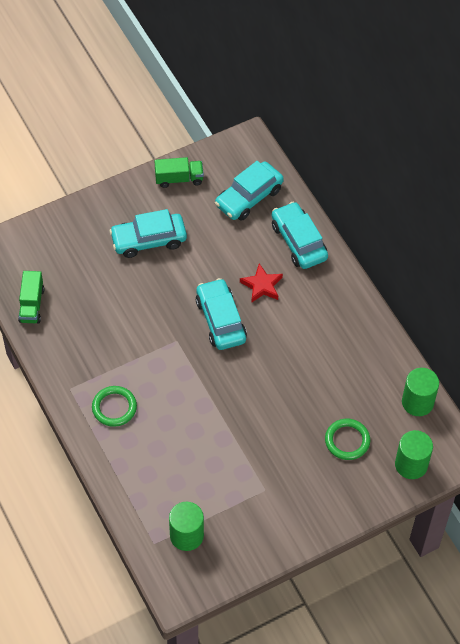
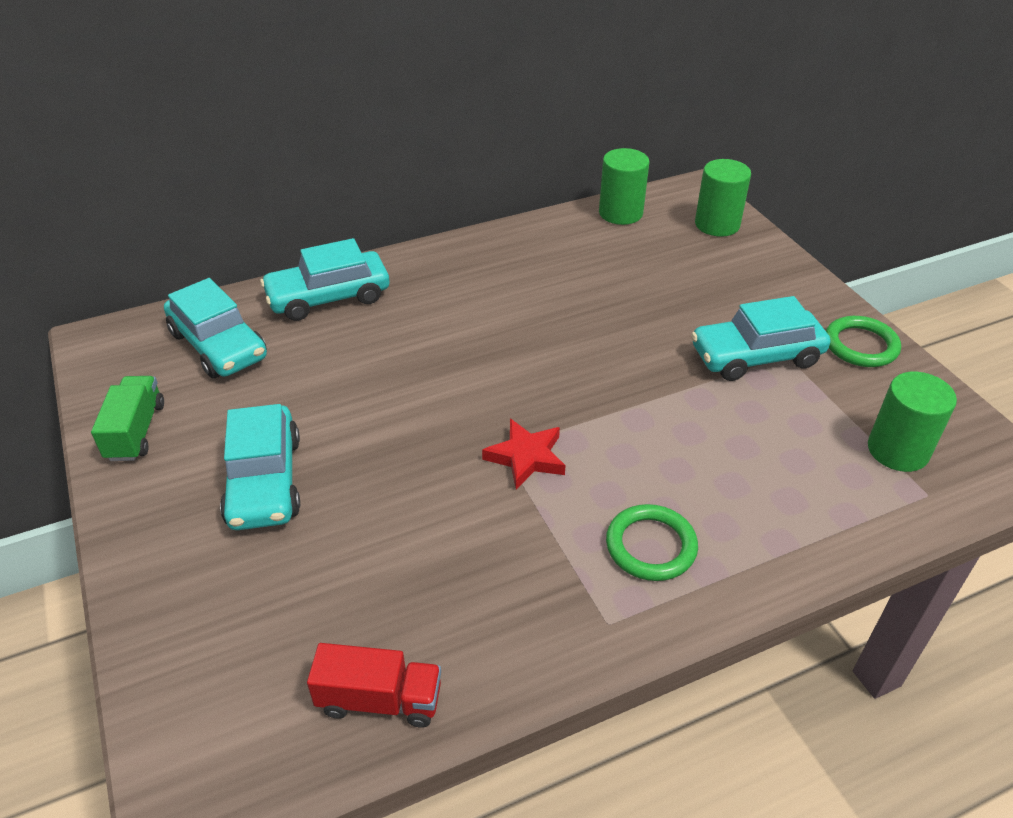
camera: 85 degrees left, 15 degrees down
green truck [18,271,44,324] -> red truck [307,643,441,728]
turquoise car [196,278,247,350] -> turquoise car moved to [691,296,830,381]
red star [240,263,283,303] -> red star moved to [482,419,566,489]
green ring [325,419,370,460] -> green ring moved to [826,316,901,367]

